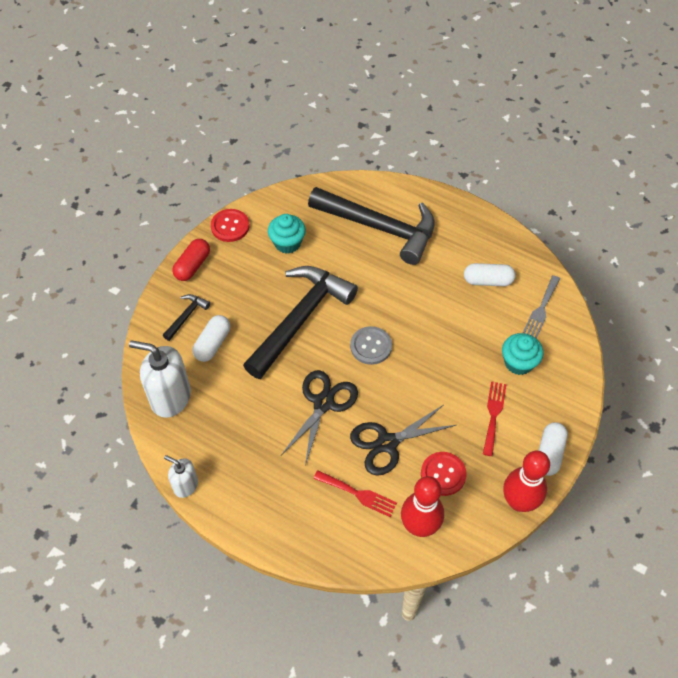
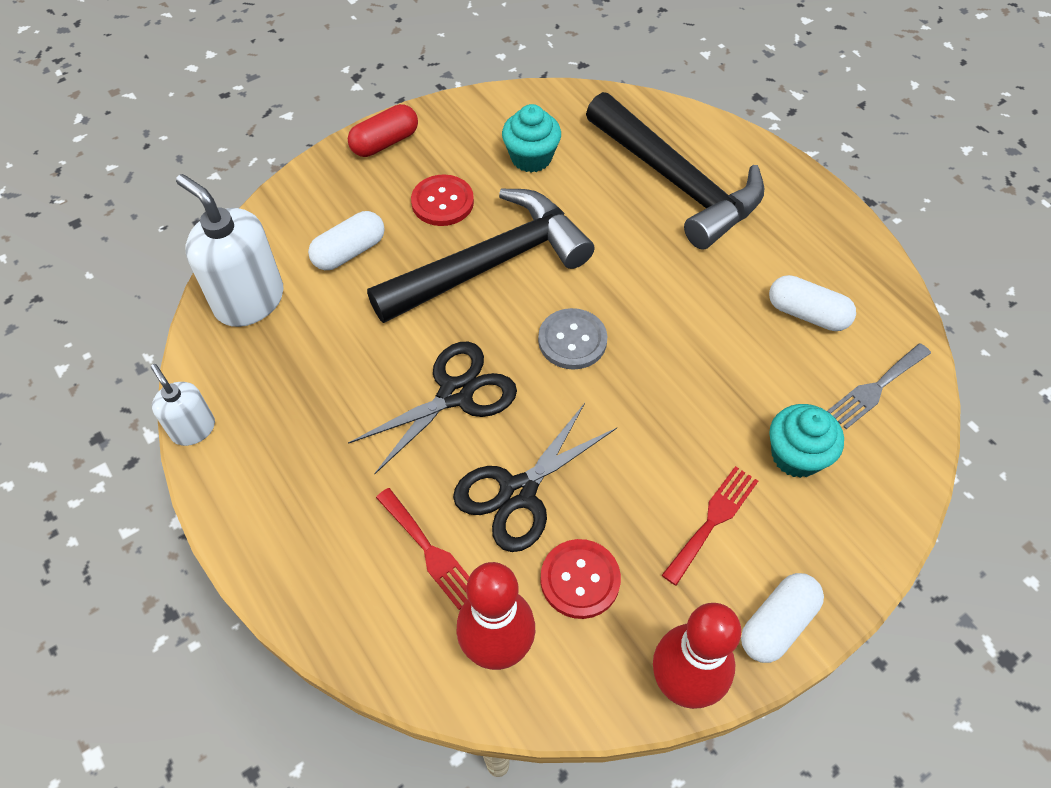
camera: 25 degrees right, 0 degrees up
black hammer [163,294,210,341] -> none
red button [211,209,249,242] -> red button moved to [411,174,474,226]
black scissors [350,405,456,476] -> black scissors turned 45 degrees counterclockwise [453,403,617,552]

